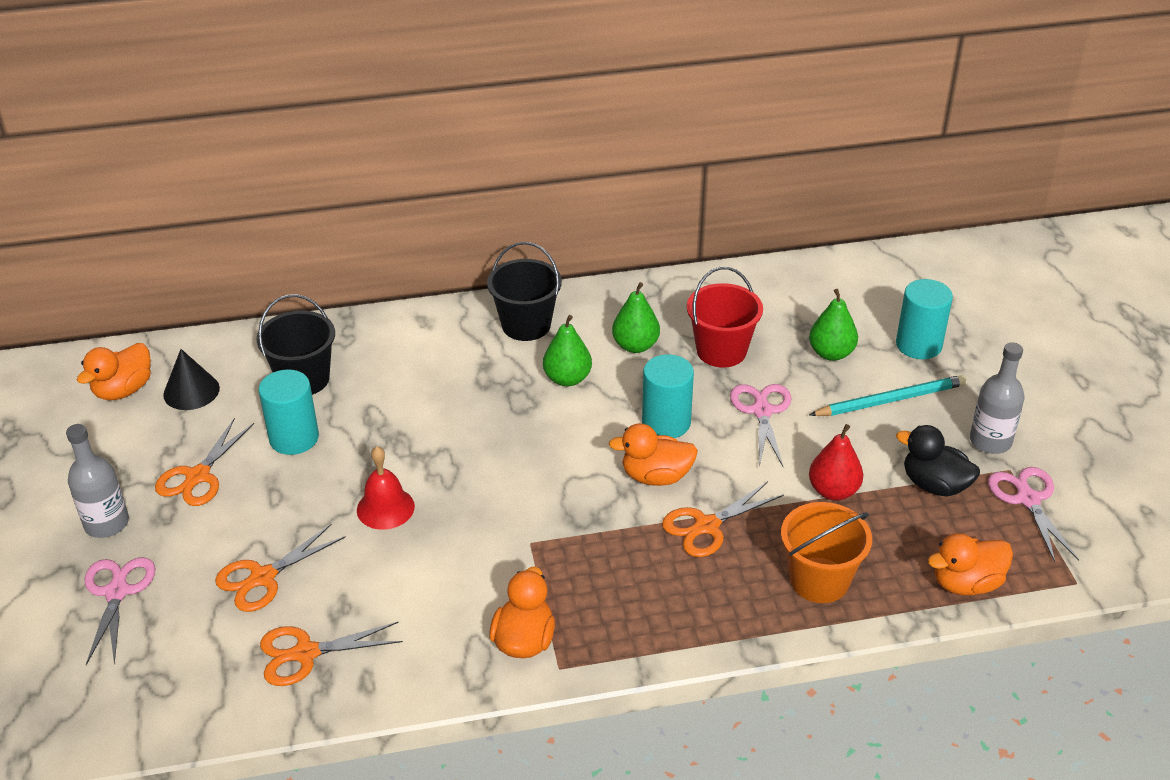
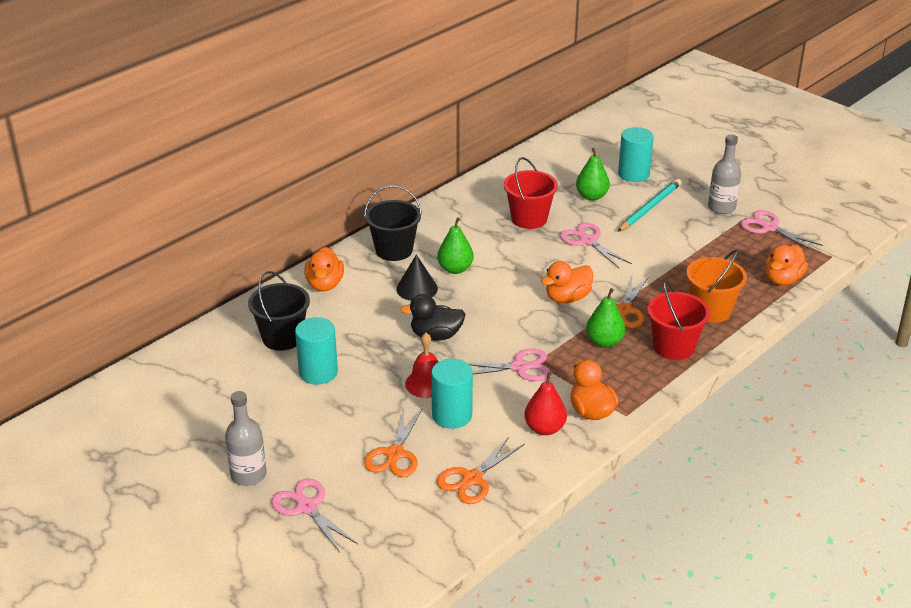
camera: 35 degrees left, 5 degrees down
orange duck [77,343,151,400] -> orange duck moved to [304,247,344,291]
orange scissors [155,418,254,506] -> none
black cone [163,349,220,410] -> black cone moved to [396,254,438,301]
green pear [612,282,660,353] -> green pear moved to [586,288,625,348]
turquoise cylinder [642,354,694,438] -> turquoise cylinder moved to [431,359,473,429]
red pear [809,424,863,501] -> red pear moved to [524,372,567,435]
black duck [896,425,980,497] -> black duck moved to [400,294,466,341]
none -> pink scissors [468,349,551,381]
none -> red bucket [647,281,710,360]

